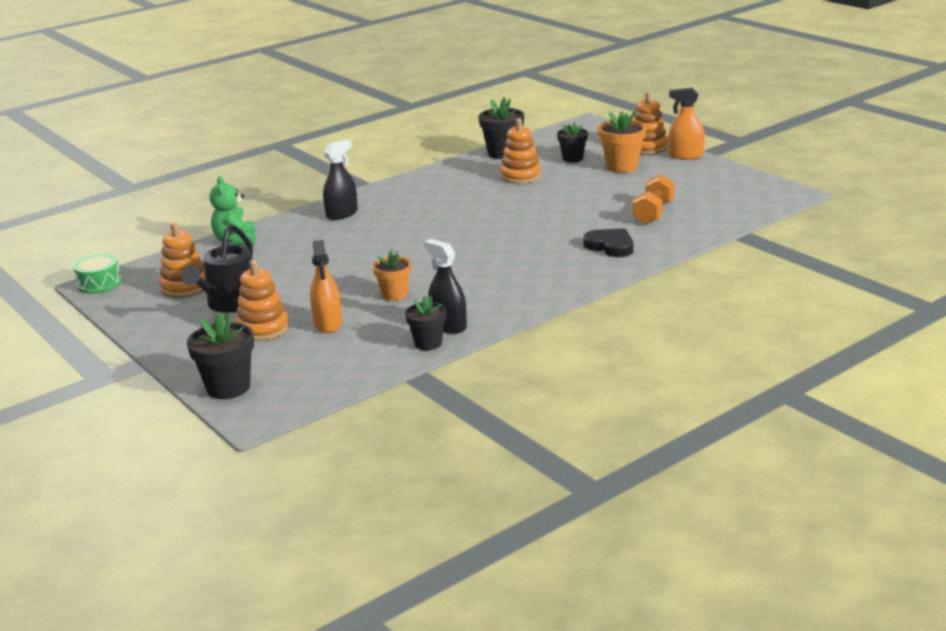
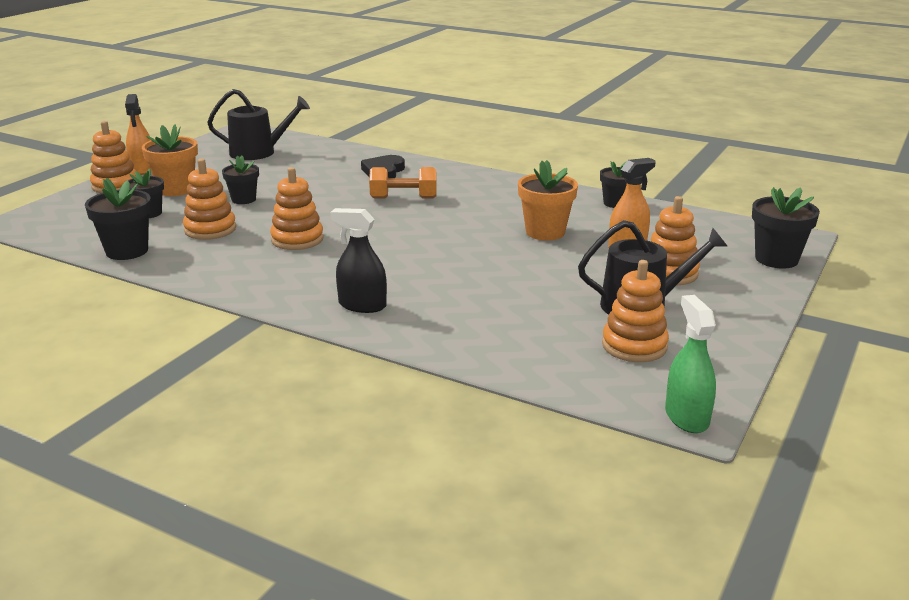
camera: 115 degrees left, 0 degrees up
green drum [73,254,122,294] -> green spray bottle [665,295,716,433]
green teddy bear [210,176,256,246] -> none
orange flower pot [373,249,411,301] -> orange flower pot [518,160,578,241], size x1.51
black spray bottle [424,239,467,334] -> none
orange dumbbell [632,174,675,224] -> orange dumbbell moved to [369,167,437,199]
none -> black watering can [207,89,310,160]
none -> black flower pot [222,155,259,204]
none -> orange stacking toy [270,167,324,250]

